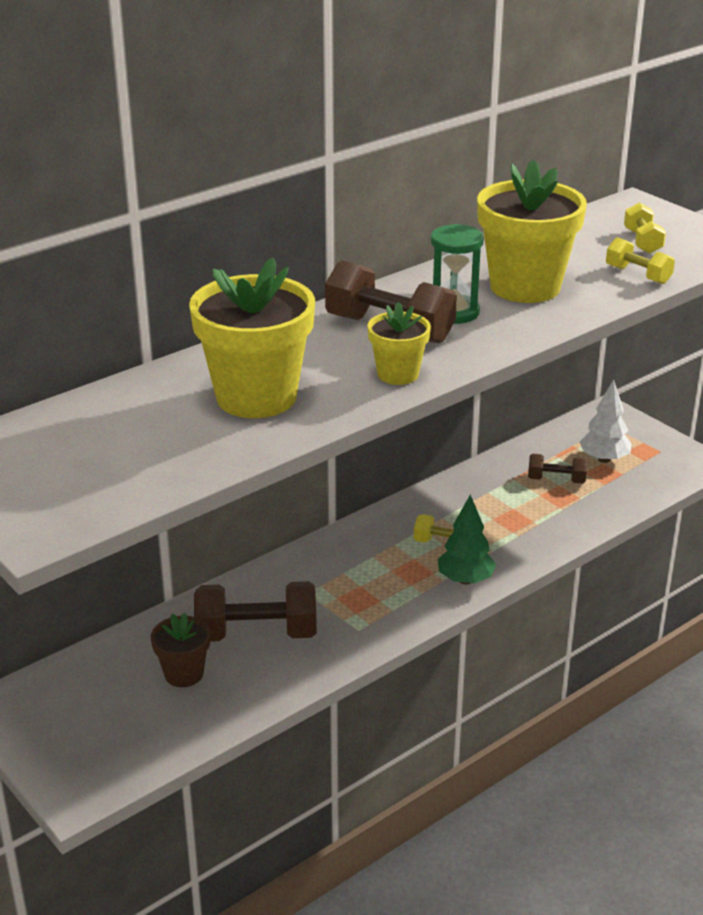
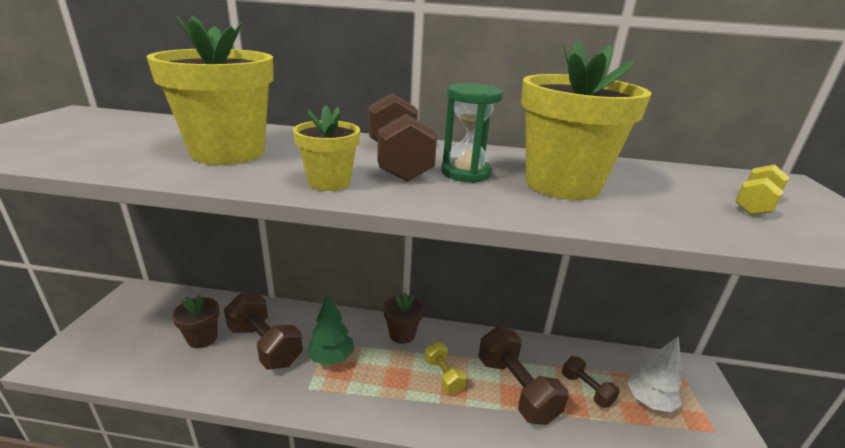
camera: 45 degrees right, 5 degrees down
green tree [438,494,496,585] -> green tree moved to [307,293,354,366]
yellow dumbbell [606,237,675,284] -> none
none -> brown flower pot [383,292,424,344]
none -> brown dumbbell [478,327,569,425]

